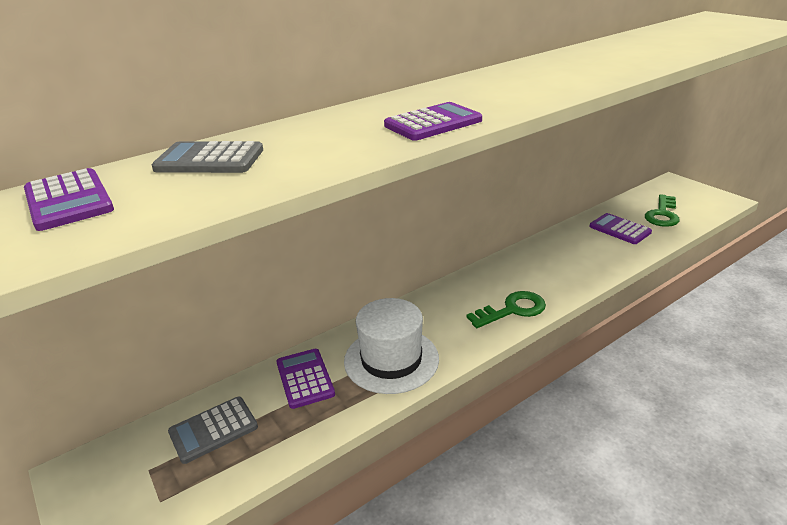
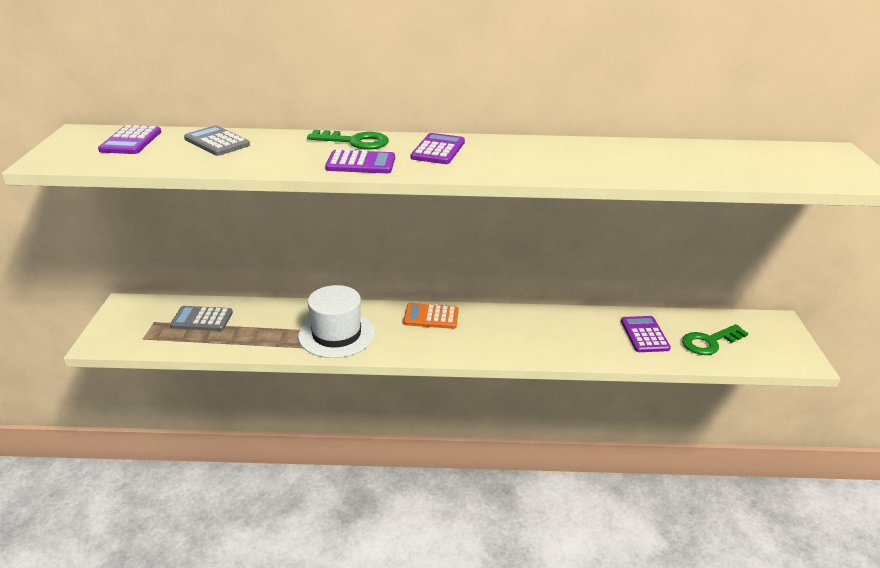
camera: 35 degrees right, 0 degrees up
purple calculator [276,349,335,409] -> purple calculator moved to [411,133,465,164]
green key [466,291,546,328] -> green key moved to [307,130,389,150]
none -> orange calculator [403,303,459,329]

